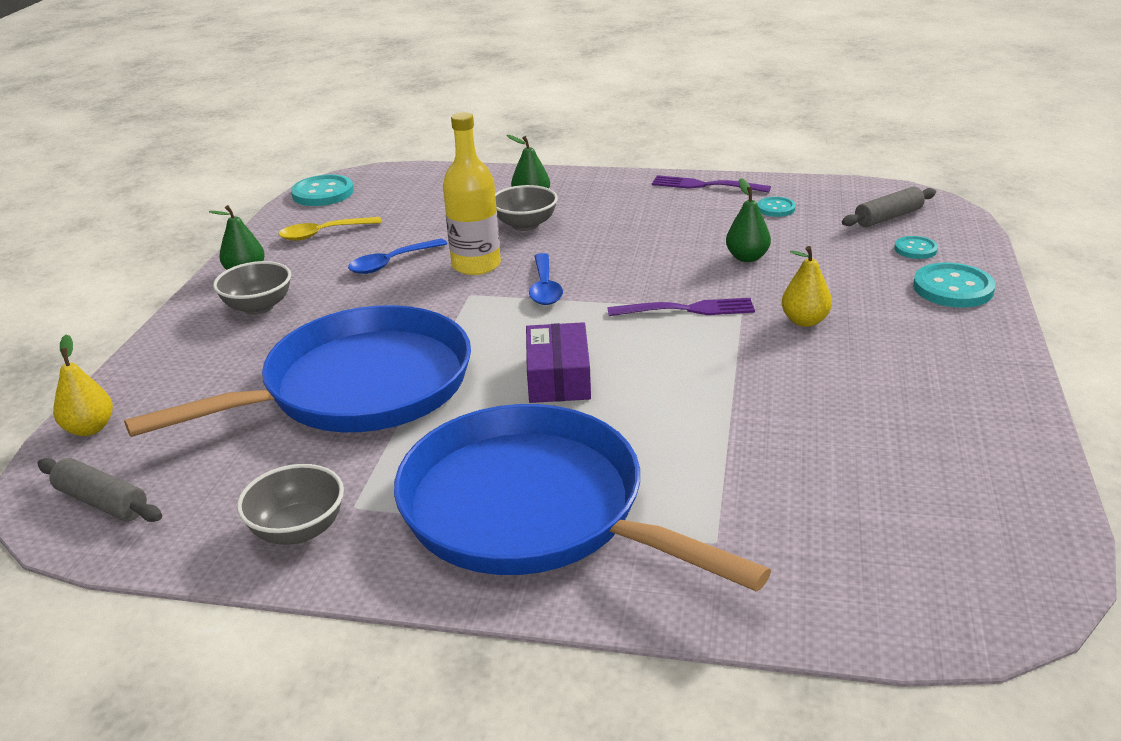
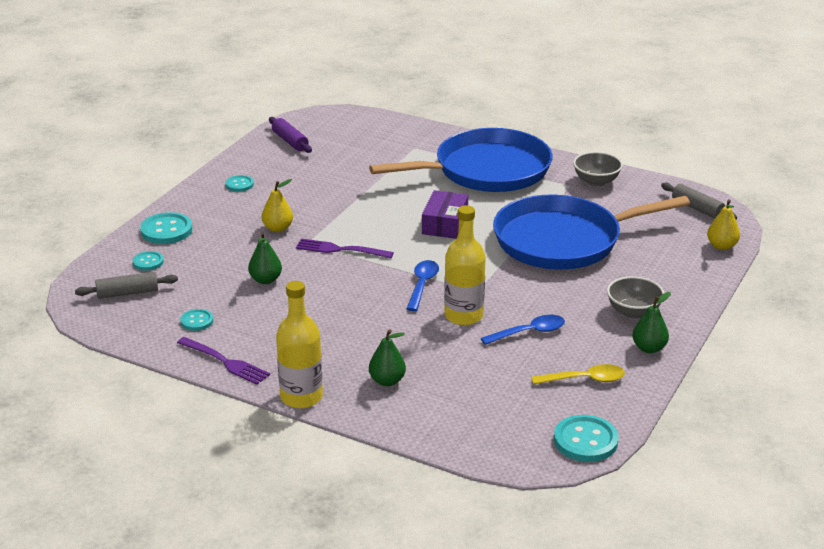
camera: 165 degrees left, 0 degrees up
blue pan [394,404,771,592] -> blue pan turned 75 degrees counterclockwise [369,128,552,192]
grey bowl [495,185,558,231] -> none
none -> turquoise button [226,175,254,192]
none -> purple rolling pin [269,117,312,153]
none -> yellow bottle [276,281,323,408]

